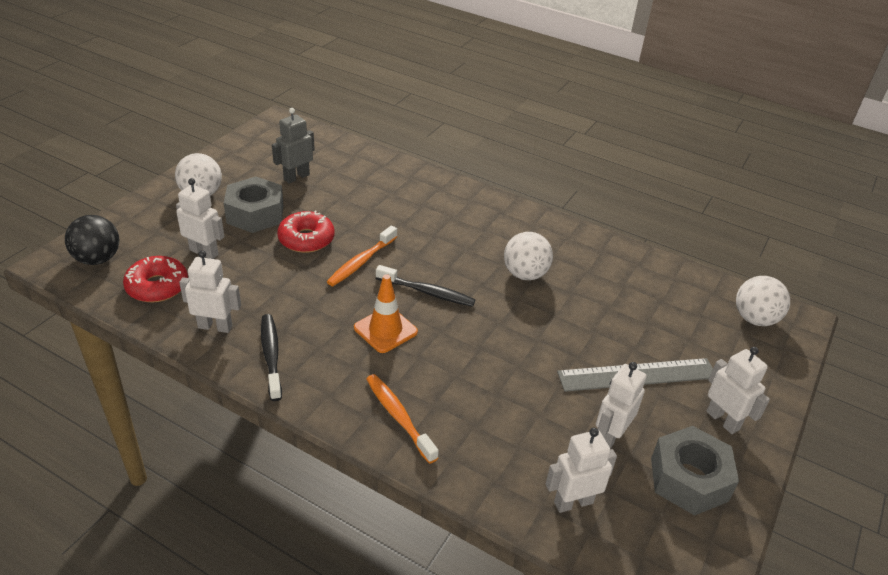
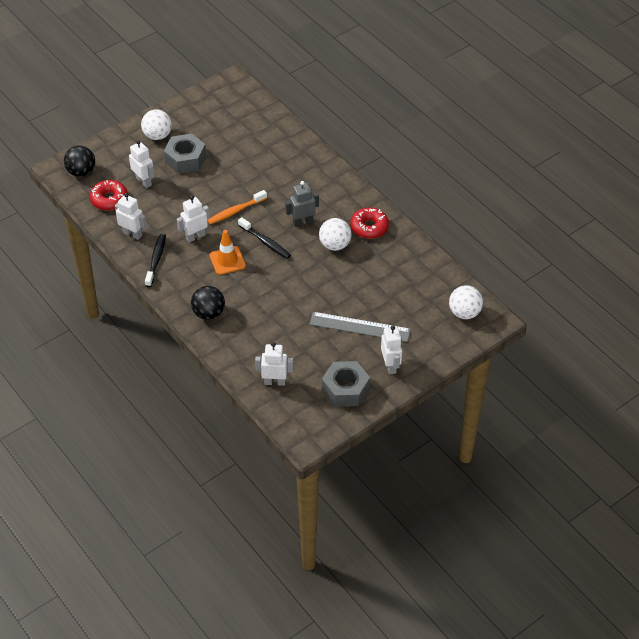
camera: 25 degrees right, 10 degrees up
grey robot [272,108,315,183] -> grey robot moved to [285,181,319,227]
red donut [277,211,334,253] -> red donut moved to [350,207,389,239]
orange toothbrush [366,374,439,464] -> black ball [191,286,225,320]
white robot [596,362,647,449] -> white robot moved to [177,195,210,243]

